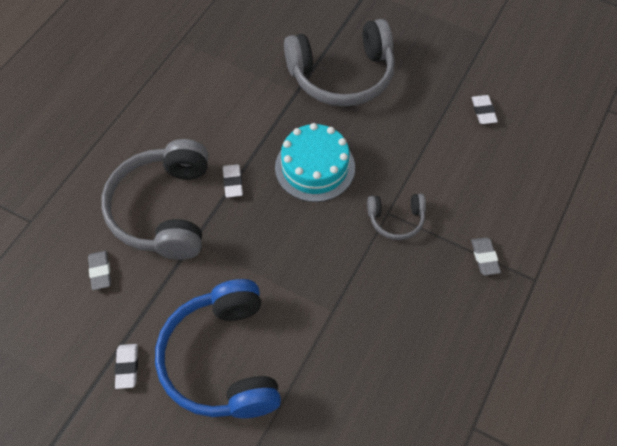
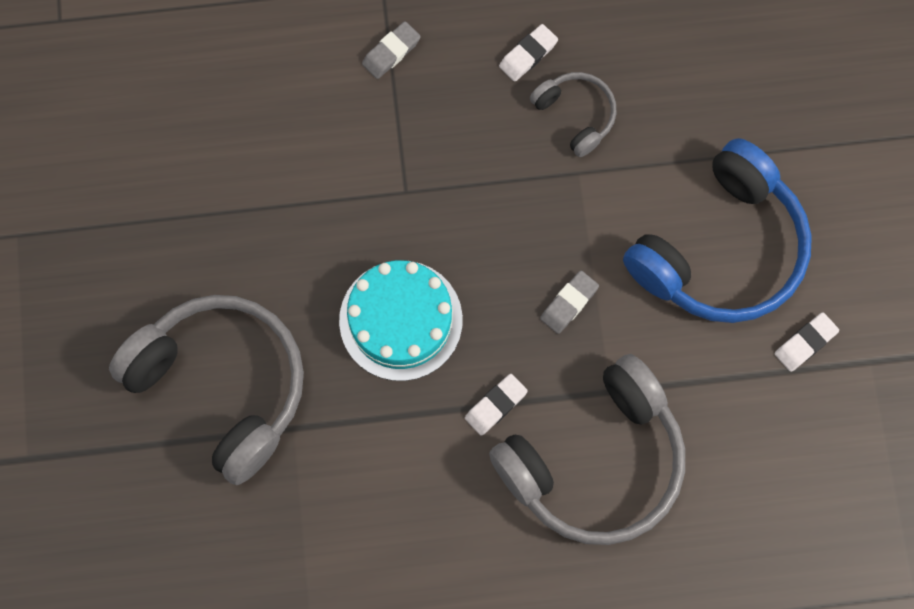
camera: 125 degrees left, 15 degrees up
grey eraser [88,251,111,290] -> grey eraser moved to [540,271,599,334]
grey headphones [367,194,426,240] -> grey headphones moved to [530,72,617,157]
white eraser [471,95,498,124] -> white eraser moved to [499,24,558,82]

